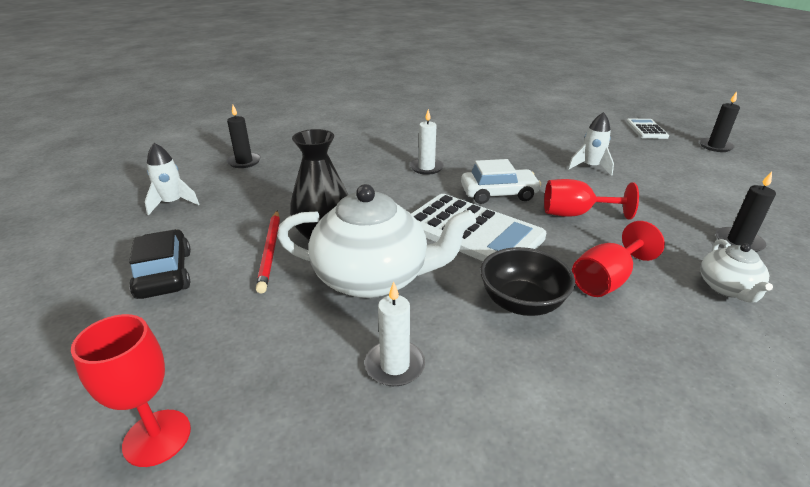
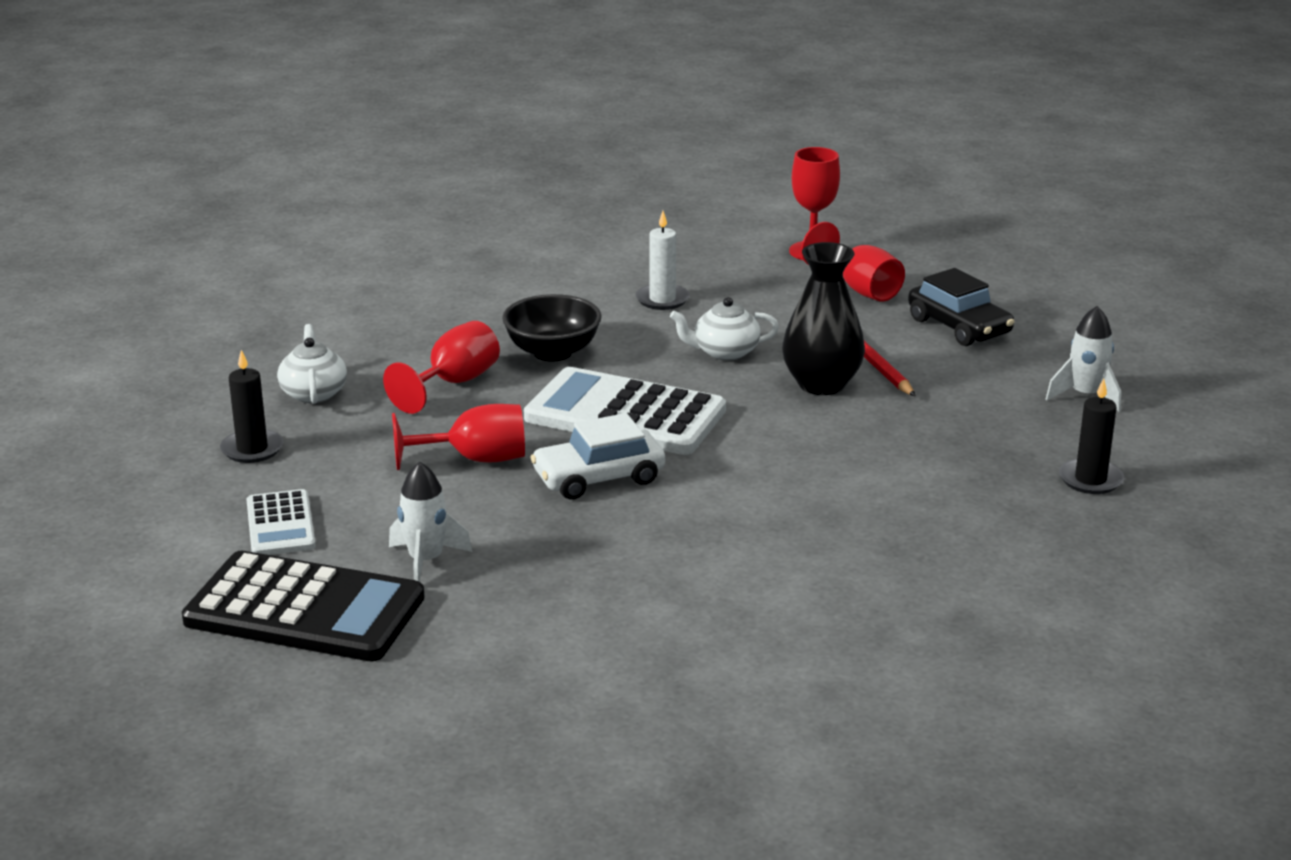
camera: 165 degrees right, 5 degrees down
white teapot [277,184,476,298] -> white teapot [670,297,779,361], size x0.49
white candle [410,109,444,175] -> none
white calculator [626,119,669,139] -> white calculator moved to [246,489,316,555]
black candle [700,92,740,152] -> none
none -> black calculator [182,551,425,661]
none -> red goblet [801,222,905,302]

